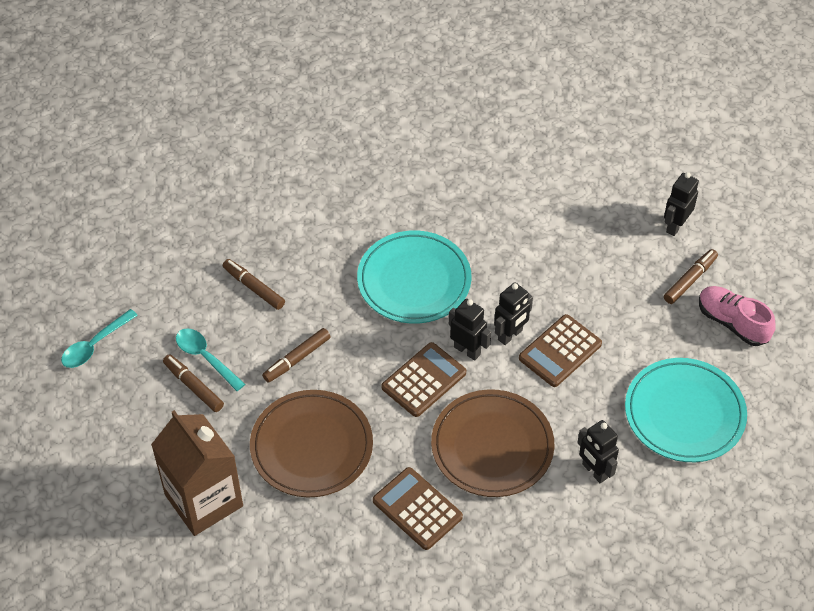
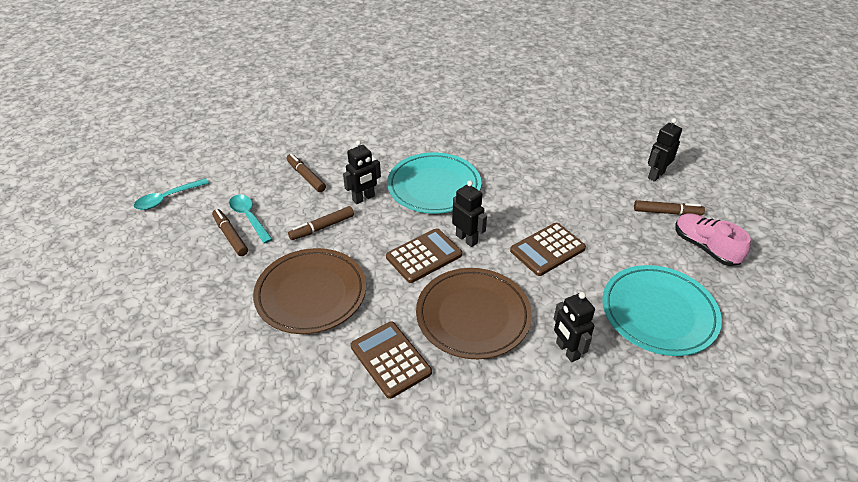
camera: 10 degrees right, 10 degrees down
brown carton [151,410,243,536] -> none
black robot [494,282,533,345] -> black robot moved to [343,140,381,204]
brown marker [664,249,718,304] -> brown marker turned 45 degrees clockwise [634,200,705,216]

